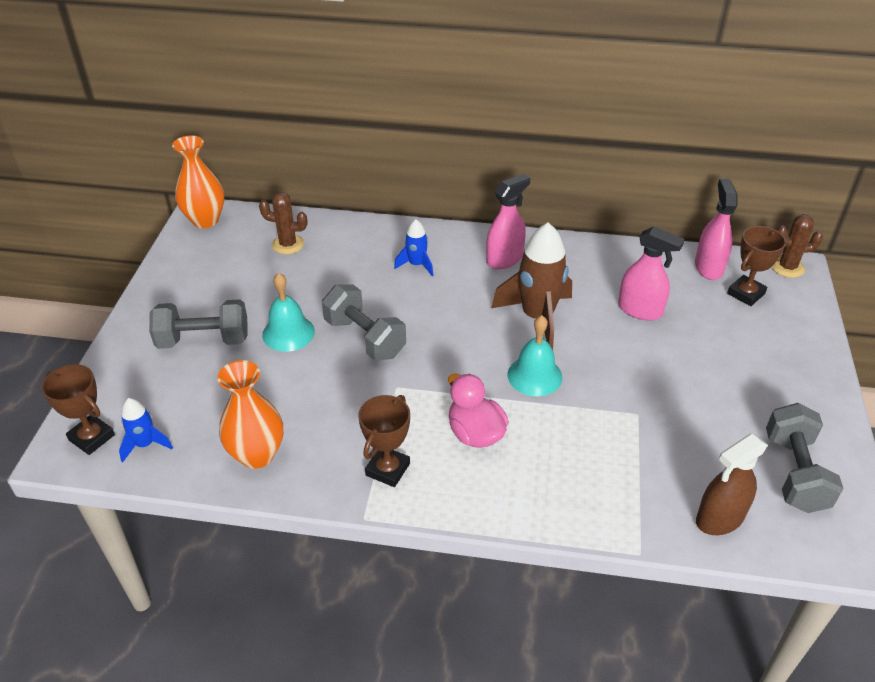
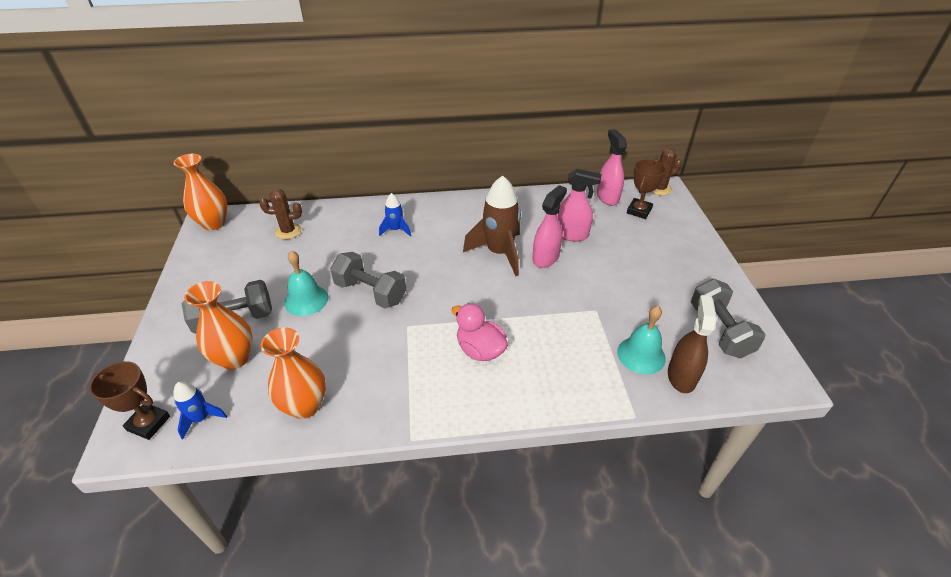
camera: 15 degrees left, 0 degrees up
brown trophy [358,395,410,487] -> none
pink spray bottle [486,173,530,269] -> pink spray bottle moved to [532,185,567,268]
turquoise bell [508,315,562,396] -> turquoise bell moved to [617,306,666,374]
brown spray bottle [696,434,768,535] -> brown spray bottle turned 150 degrees clockwise [668,295,717,393]
none -> orange vase [184,281,253,370]

